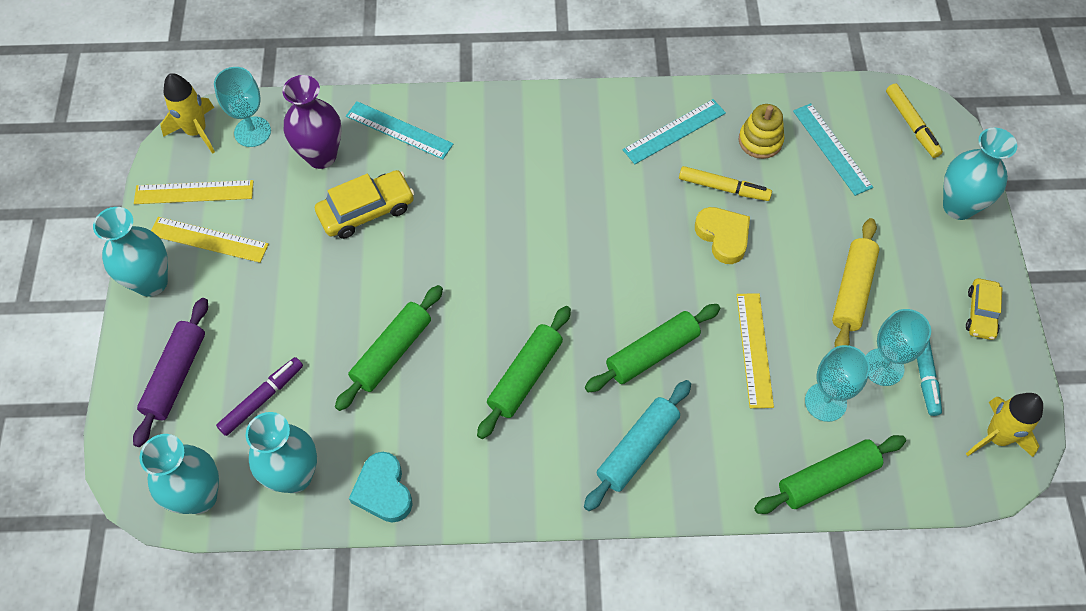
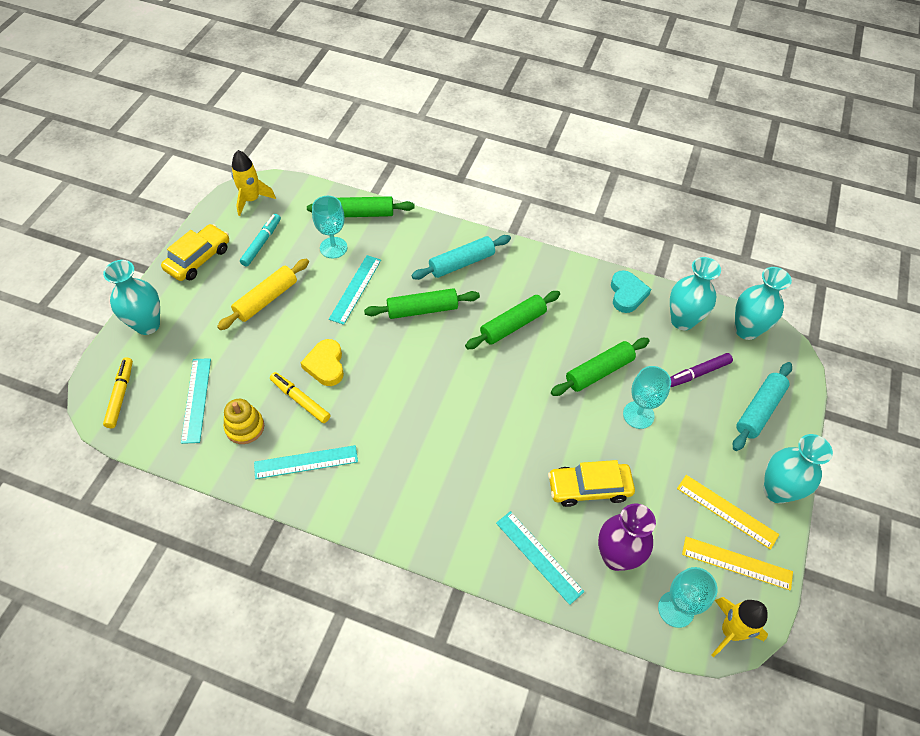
camera: 160 degrees left, 5 degrees down
purple rolling pin [133,298,208,447] -> turquoise rolling pin [733,362,792,451]
yellow ruler [737,293,774,408] -> turquoise ruler [329,255,381,325]
turquoise goblet [866,309,931,386] -> turquoise goblet moved to [623,366,671,429]
yellow car [966,278,1002,340] -> yellow car [161,224,229,281], size x1.54

